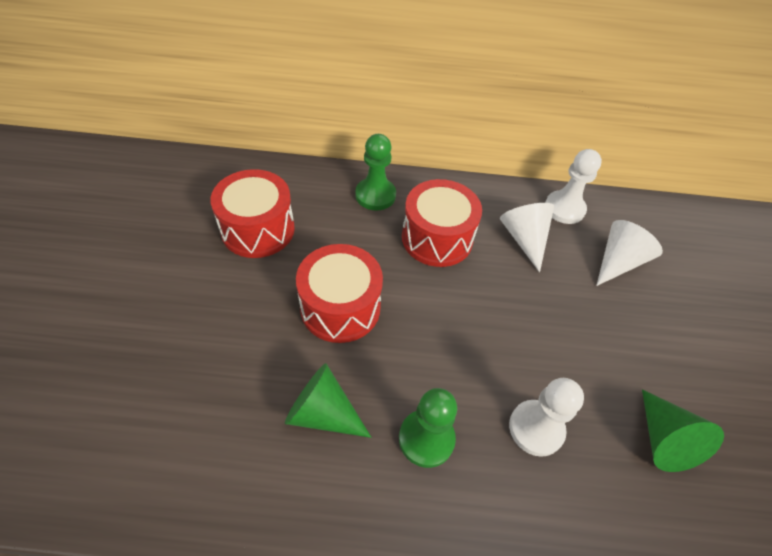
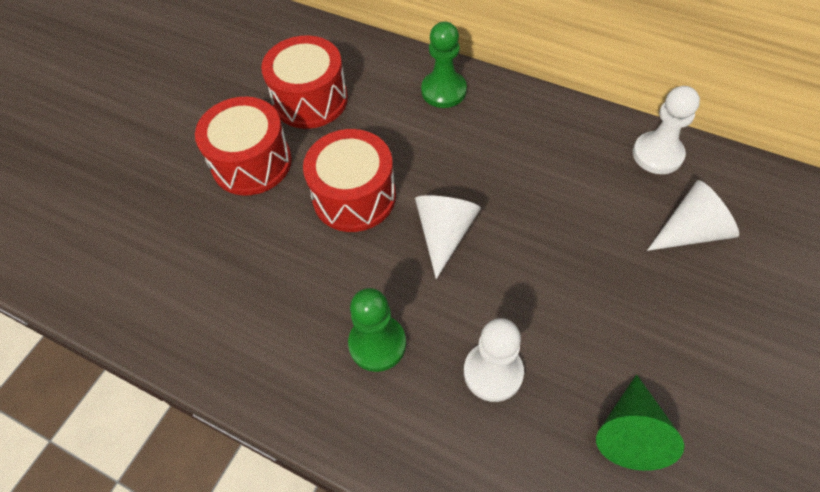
camera: 30 degrees right, 5 degrees up
green cone [285,363,371,438] -> none
red drum [402,179,482,267] -> red drum moved to [195,97,292,196]
white cone [500,203,554,272] -> white cone moved to [415,195,481,279]

